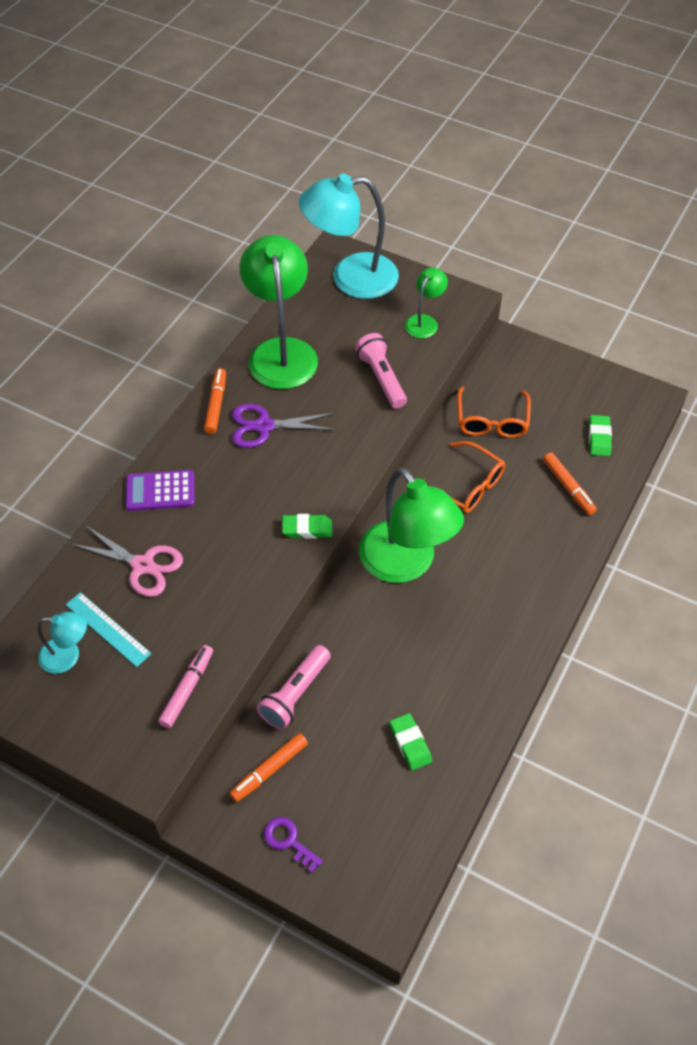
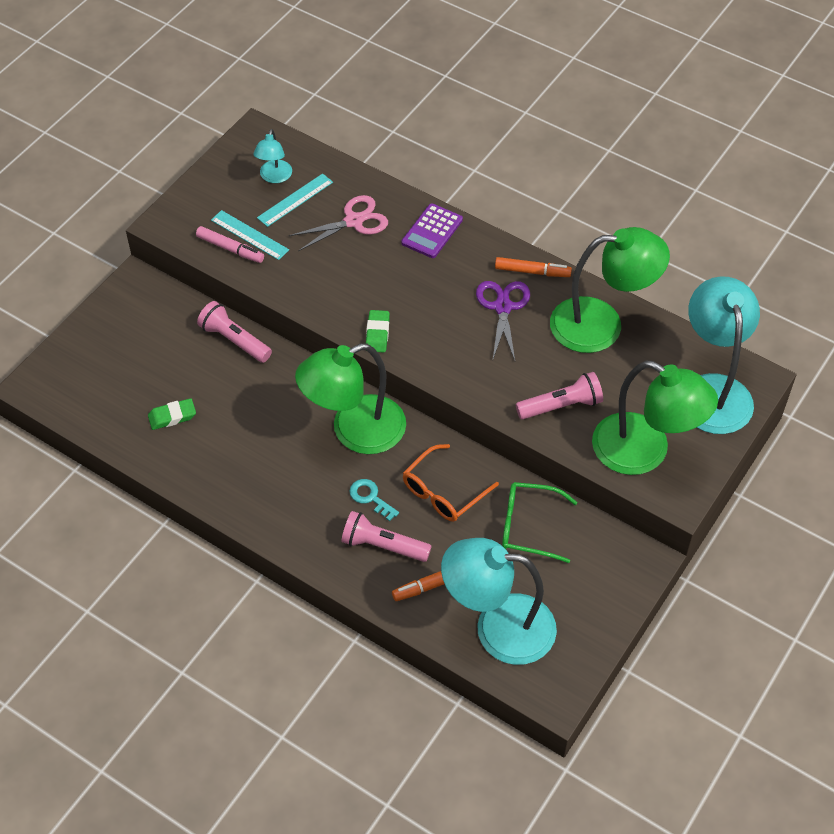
camera: 95 degrees right, 0 degrees up
pink scissors [72,525,183,597] -> pink scissors turned 150 degrees counterclockwise [289,195,388,251]
purple calculator [126,470,195,511] -> purple calculator turned 150 degrees counterclockwise [401,203,463,258]
orange marker [230,733,308,802] -> none
purple key [264,817,323,873] -> none
green lamp [405,268,448,338] -> green lamp [592,361,718,475], size x2.05
orange glasses [457,387,531,438] -> green glasses [502,482,577,563]
green eraser [589,415,612,456] -> turquoise lamp [441,538,557,665]
none -> turquoise ruler [211,210,289,260]
none -> pink flashlight [341,511,432,562]
none -> turquoise key [349,479,399,521]

